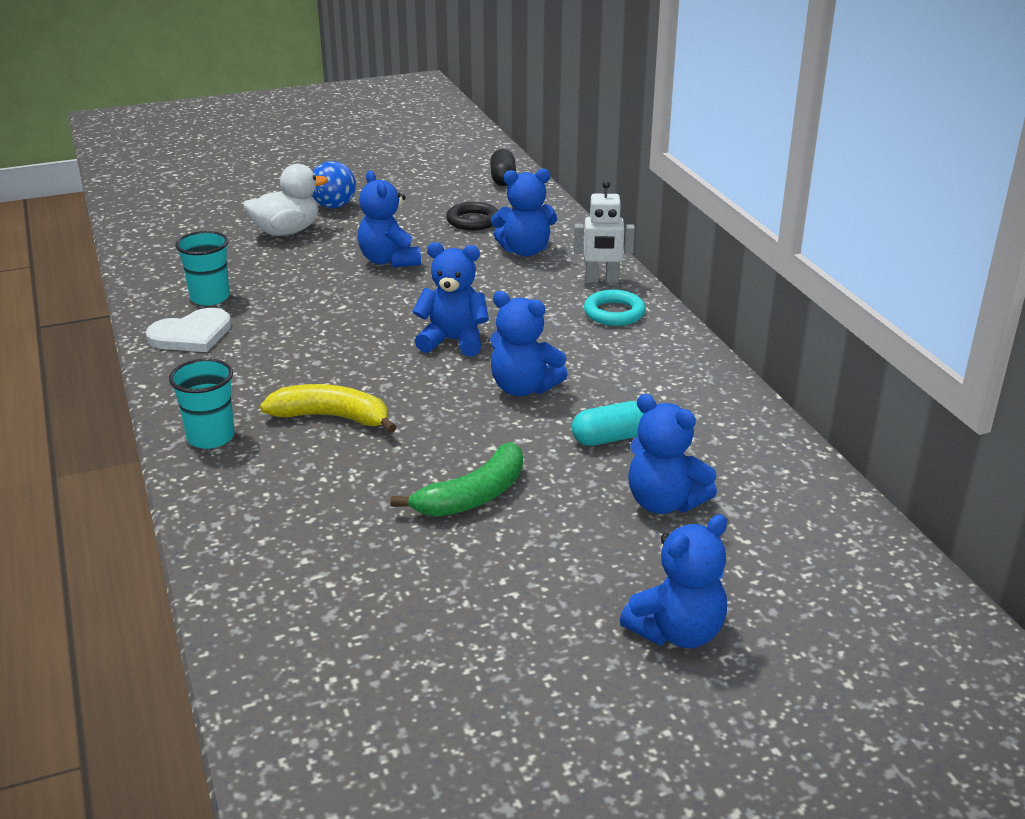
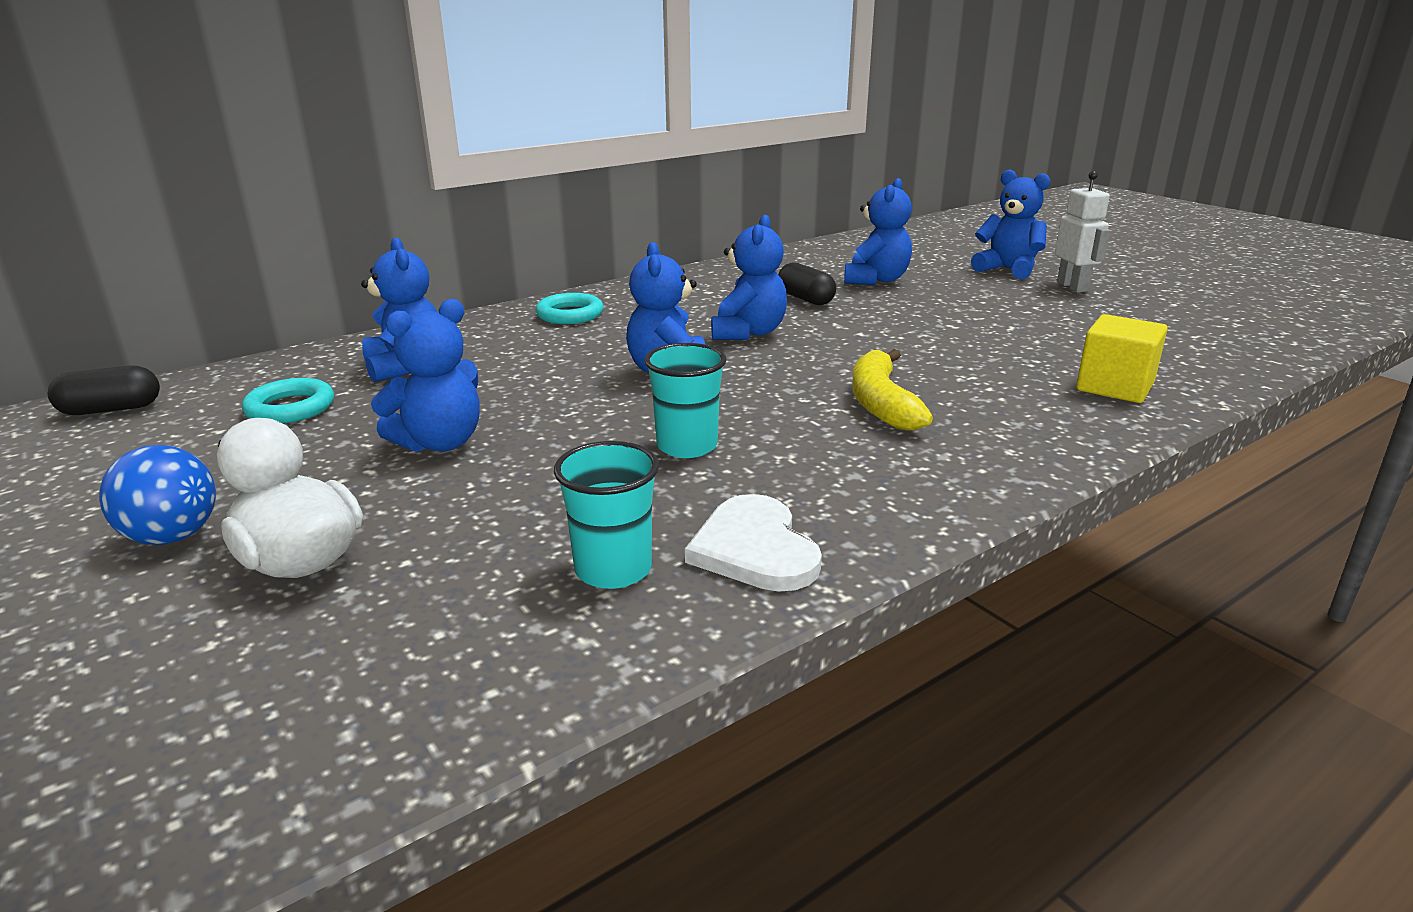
camera: 105 degrees left, 5 degrees down
white heart [146,308,231,352] -> white heart turned 150 degrees counterclockwise [685,494,822,592]
turquoise cup [169,359,235,449] -> turquoise cup moved to [644,343,727,458]
green banana [390,442,523,517] -> none
black ring [446,202,498,231] -> turquoise ring [242,378,334,424]
turquoise capsule [572,401,644,446] -> black capsule [778,263,836,305]
white robot [574,180,635,283] -> white robot moved to [1055,171,1110,292]
none -> yellow cube [1076,314,1168,403]

